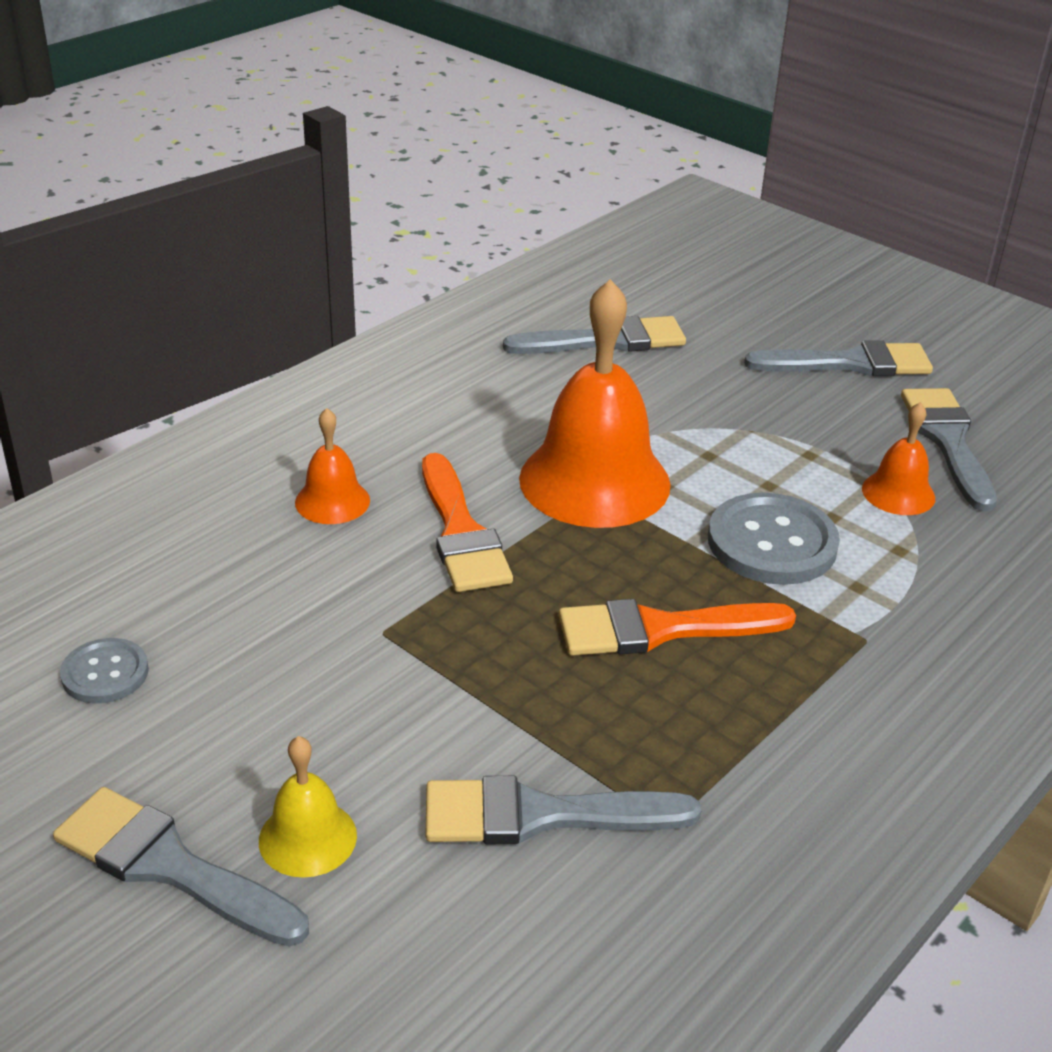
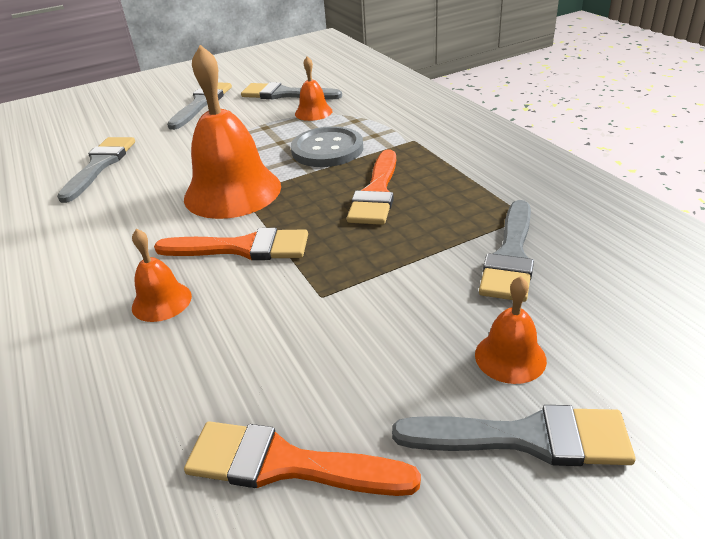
camera: 65 degrees left, 0 degrees up
grey brush [53,787,309,947] -> grey brush turned 135 degrees counterclockwise [392,405,636,466]
grey button [60,638,149,704] -> orange brush [184,421,421,496]
yellow bell [259,736,357,878] -> orange bell [475,276,547,384]

